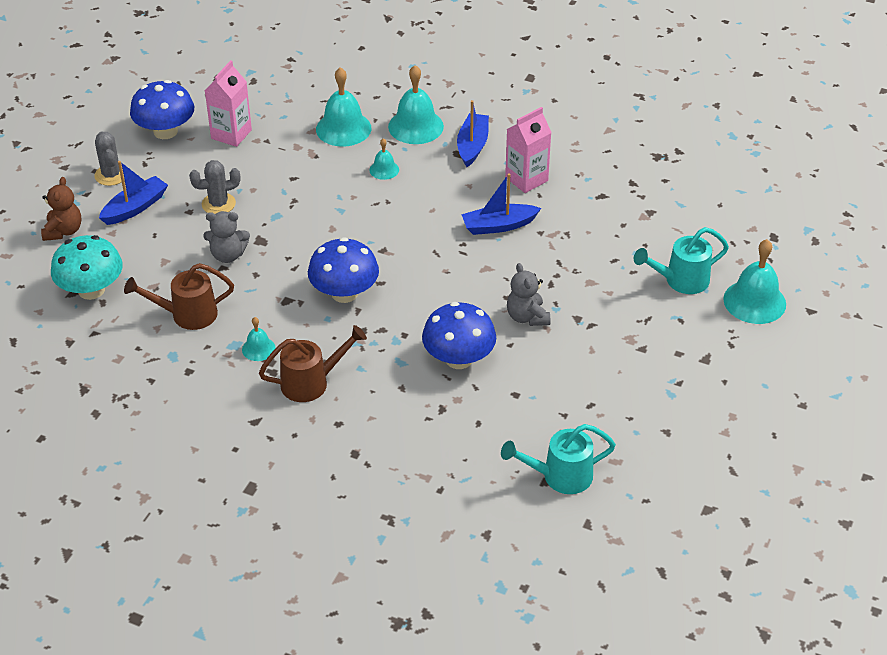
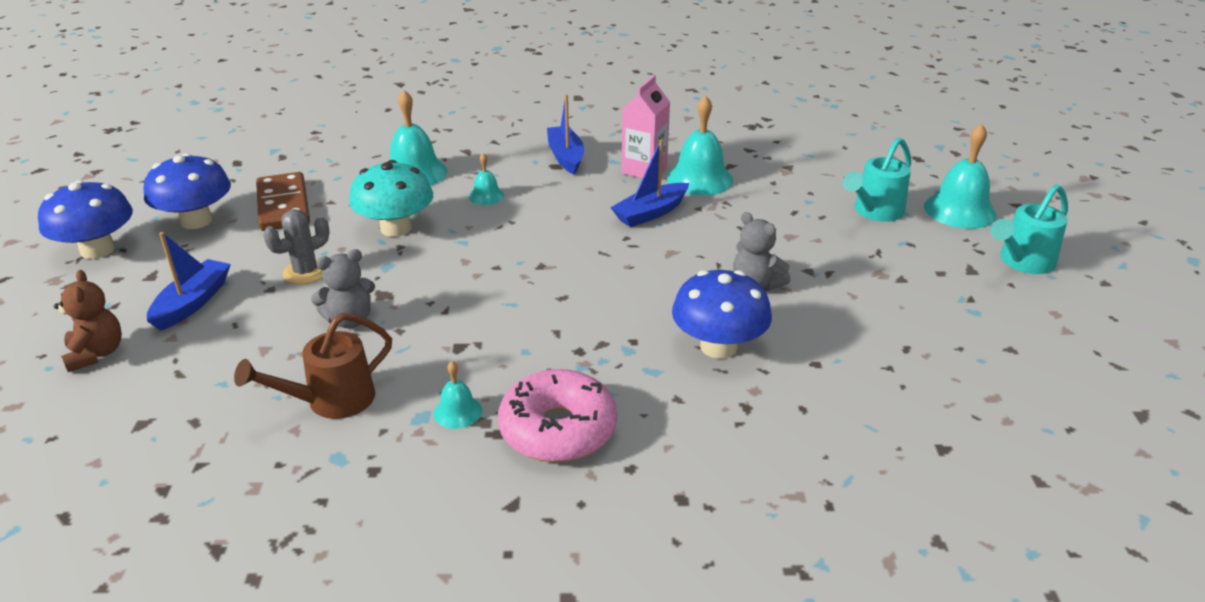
camera: 25 degrees left, 10 degrees down
turquoise mushroom [51,235,123,300] -> turquoise mushroom moved to [349,160,433,237]
grey cactus [94,131,125,186] -> none
pink carton [205,60,252,147] -> brown domino [256,172,310,231]
brown watering can [259,325,367,402] -> pink donut [498,369,617,462]
blue mushroom [308,237,379,303] -> blue mushroom moved to [38,180,133,259]
turquoise bell [388,65,444,144] -> turquoise bell moved to [667,95,733,196]
turquoise watering can [501,424,616,494] -> turquoise watering can moved to [990,184,1068,274]

